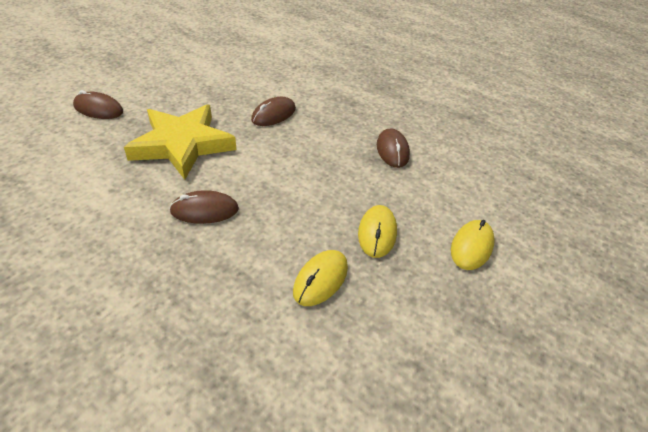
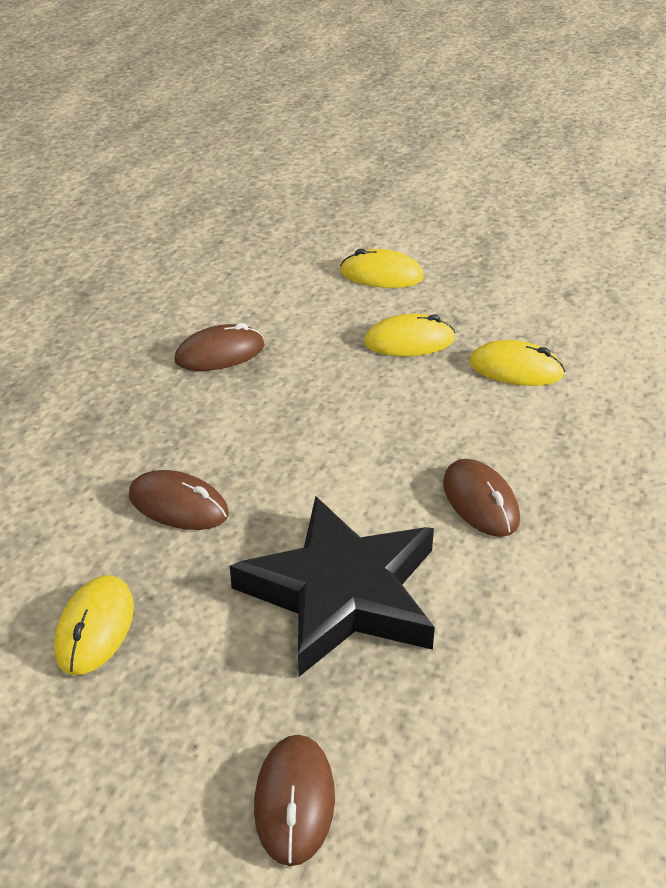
camera: 105 degrees left, 5 degrees down
yellow star [124,104,236,180] -> black star [230,496,435,677]
none -> yellow mouse [54,575,134,675]

